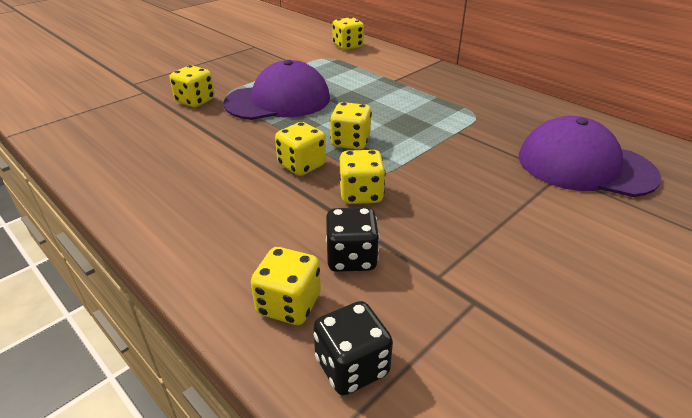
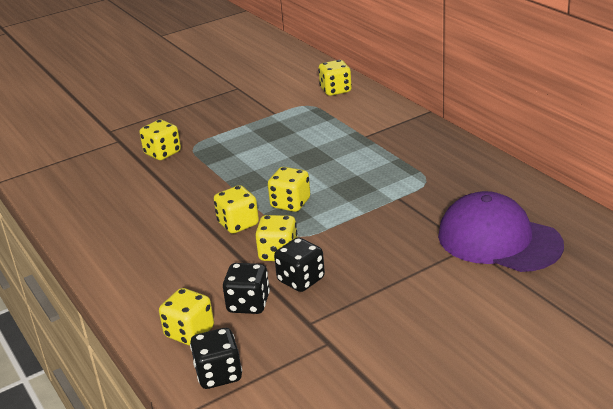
camera: 15 degrees right, 5 degrees down
purple cap [224,60,330,120] -> none
none -> black dice [274,238,325,292]

